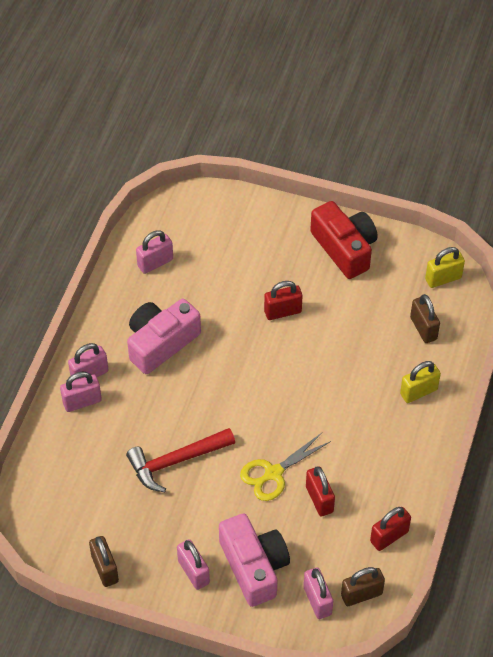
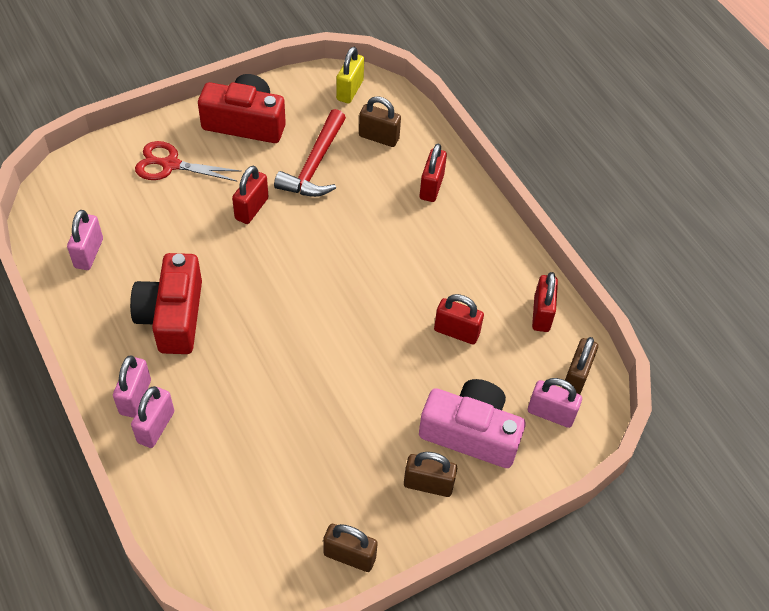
camera: 50 degrees left, 0 degrees up
red hammer [126,428,235,492] -> red hammer moved to [274,109,346,197]
pink camera [127,299,201,374] -> red camera [130,253,202,354]
pink padlock [177,539,210,590] -> brown padlock [404,452,457,497]
yellow scissors [240,433,331,501] -> none
yellow padlock [400,361,441,403] -> red padlock [420,144,447,202]
none -> red scissors [135,141,242,182]

